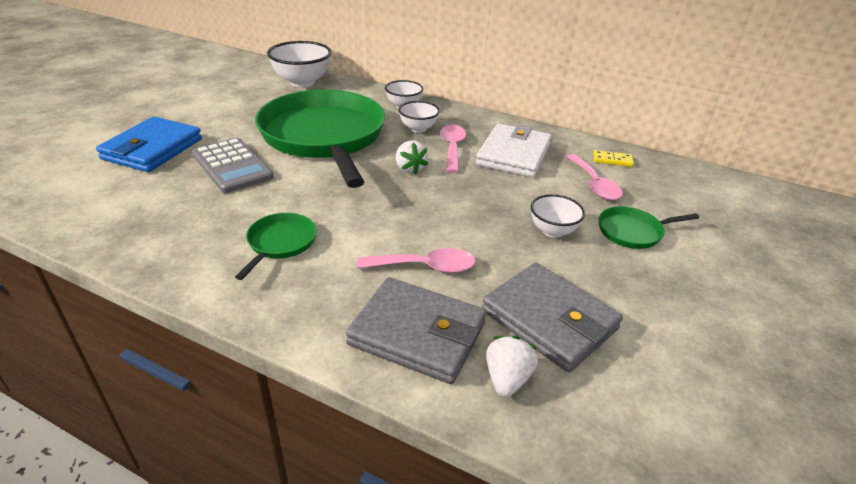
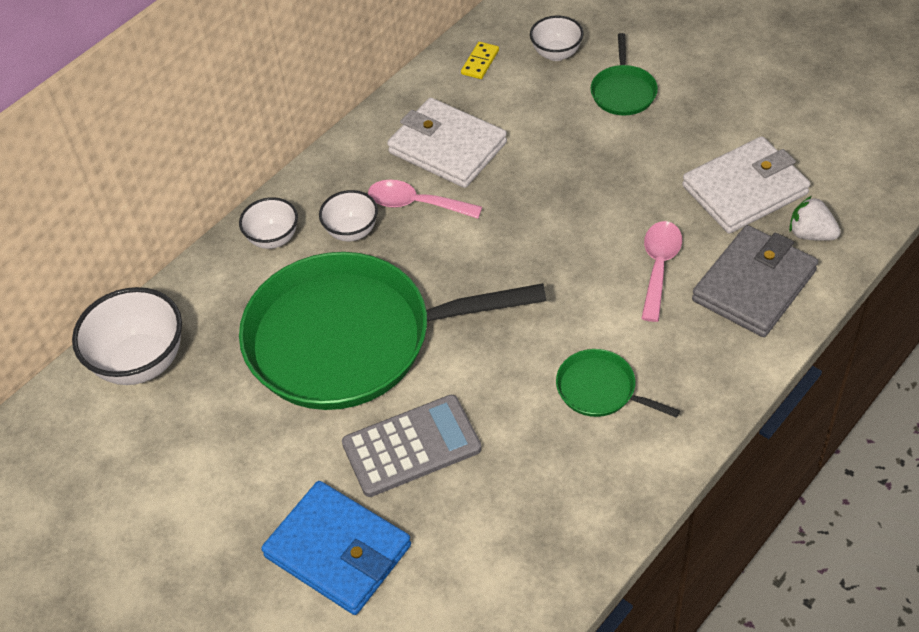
camera: 70 degrees left, 15 degrees up
white strawberry [396,140,428,175] -> none
grey wallet [482,263,623,372] -> white wallet [682,136,810,234]
white bowl [531,194,585,238] -> white bowl moved to [530,16,584,61]
pink spoon [566,154,623,200] -> none

